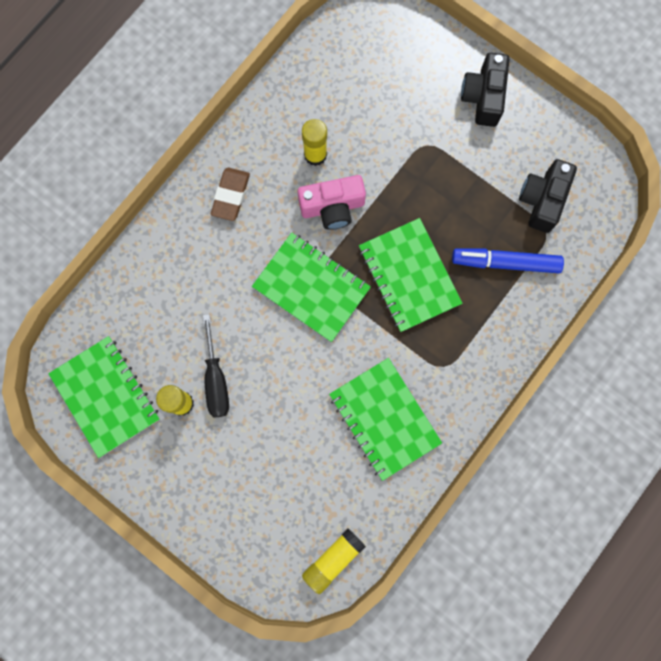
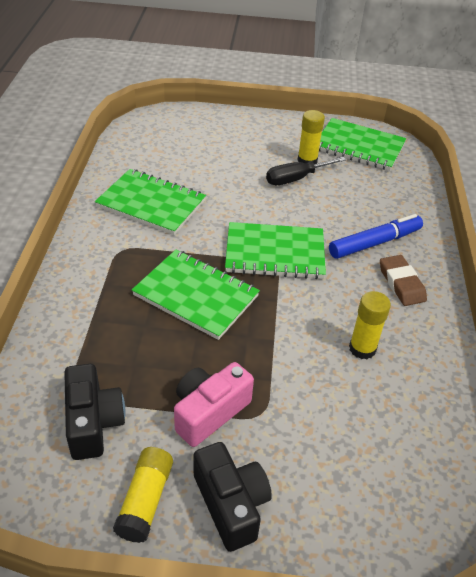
camera: 145 degrees right, 35 degrees down
black screwdriver [203,314,229,418] -> black screwdriver turned 75 degrees counterclockwise [266,157,346,185]
pink camera [298,175,366,230] -> pink camera moved to [174,362,254,447]
yellow glue stick [302,528,366,594] -> yellow glue stick moved to [113,447,173,543]
blue marker [452,249,564,273] -> blue marker moved to [329,214,423,259]

